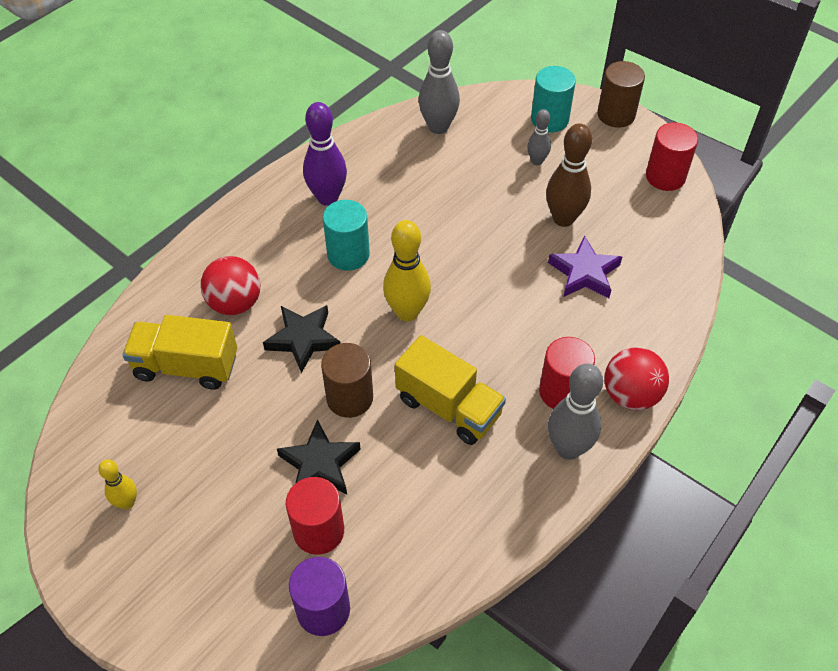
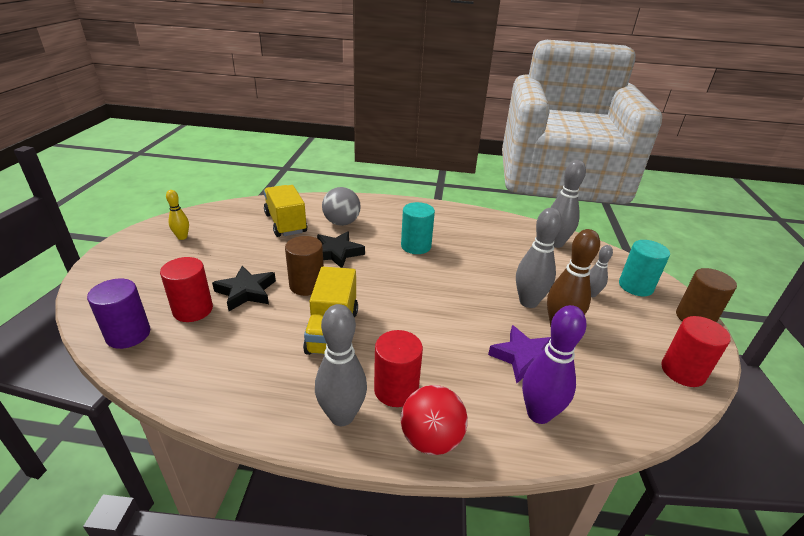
camera: 55 degrees right, 20 degrees down
red ball [200,256,260,315] -> grey ball [322,187,361,226]
purple bowling pin [303,102,347,206] -> purple bowling pin moved to [522,305,586,424]
yellow bowling pin [383,220,431,321] -> none
none -> grey bowling pin [516,208,562,308]

